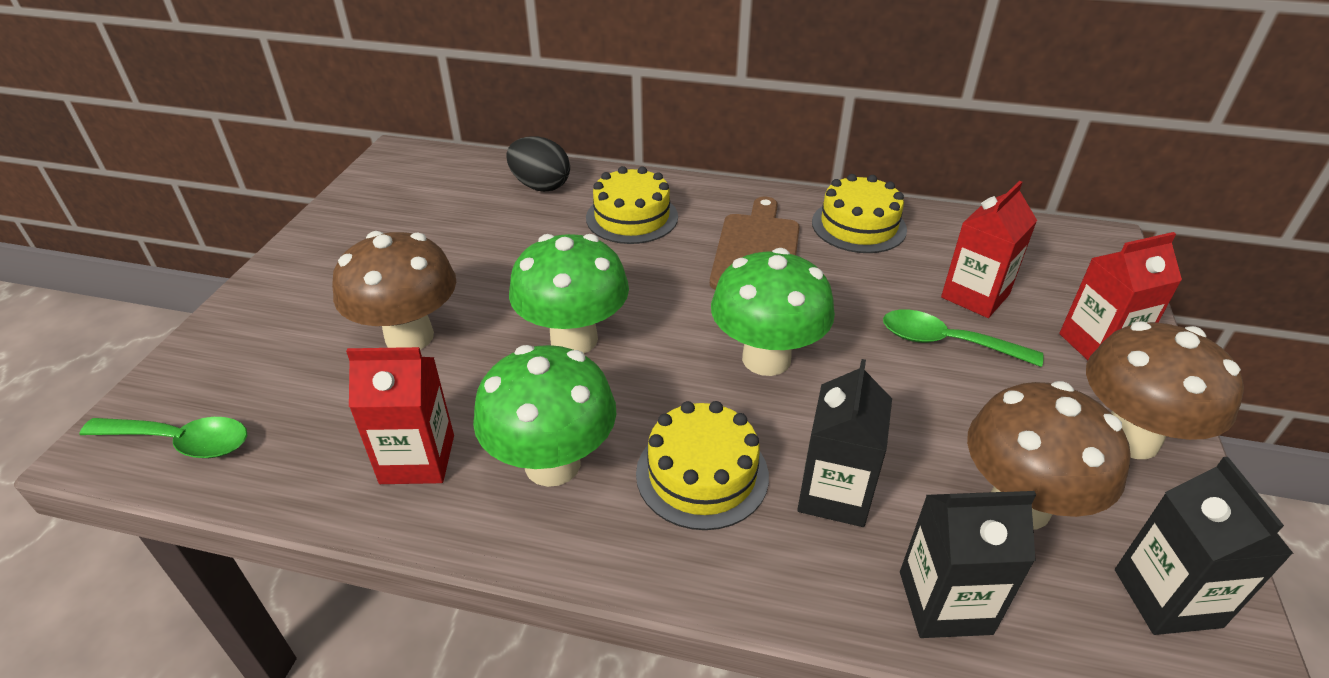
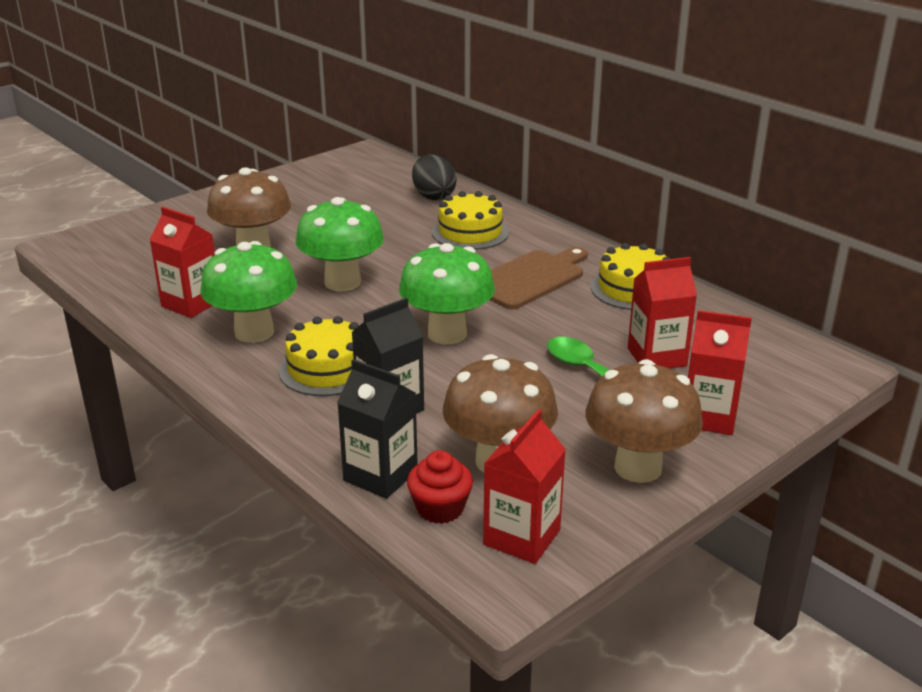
camera: 35 degrees right, 10 degrees down
green spoon [80,417,247,458] -> none
black carton [1115,457,1294,635] -> red carton [483,409,566,564]
none -> red cupcake [407,450,473,524]

